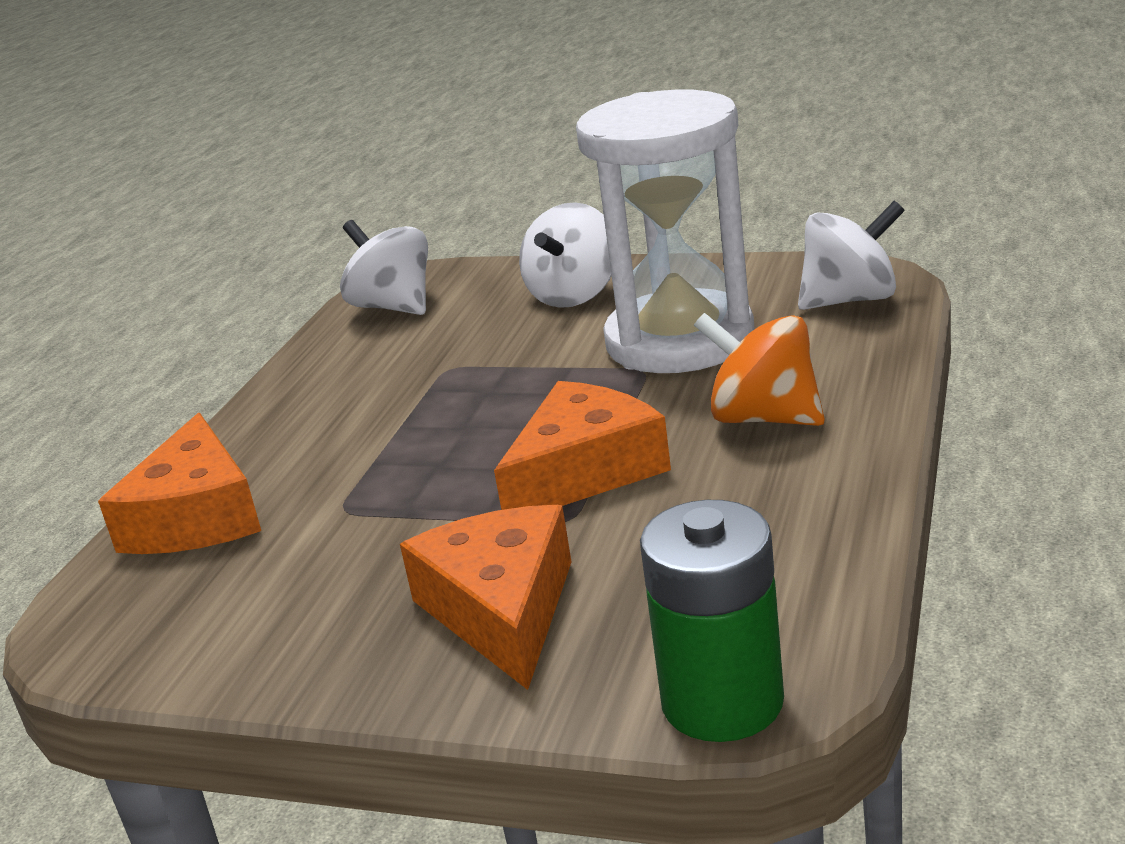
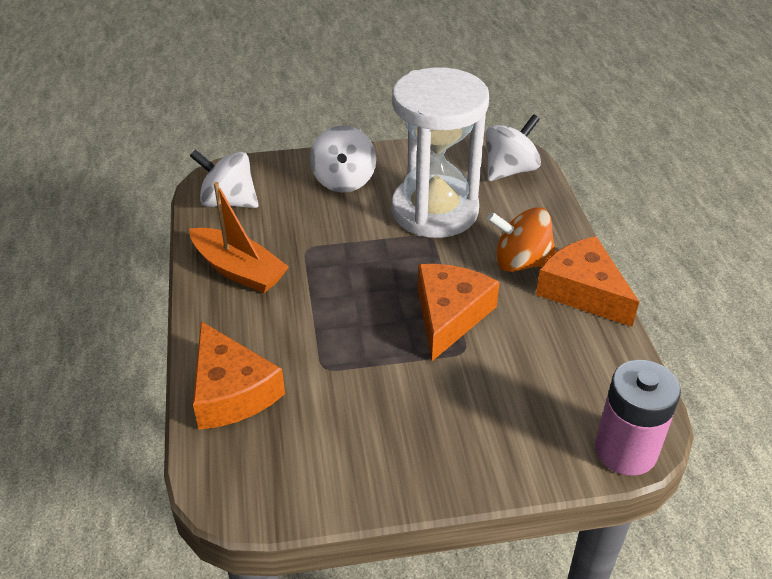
camera: 30 degrees left, 15 degrees up
orange cheese [400,505,571,690] -> orange cheese moved to [536,236,639,327]
green battery [640,500,784,742] -> pink battery [595,360,681,476]
none -> orange boat [189,182,289,293]

